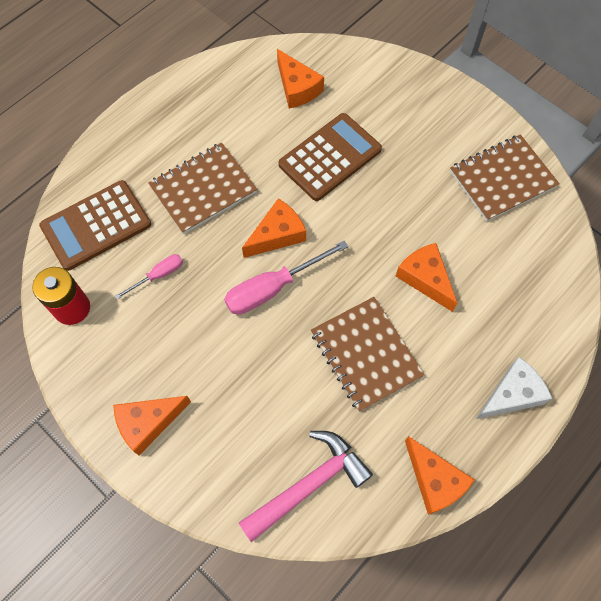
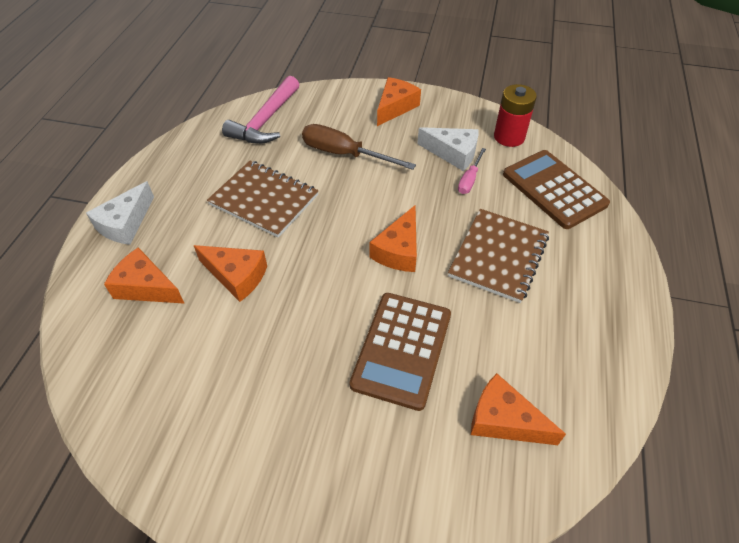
camera: 150 degrees right, 15 degrees down
brown calculator [39,180,151,271] -> brown calculator turned 60 degrees counterclockwise [503,150,610,229]
pink screwdriver [224,241,348,314] -> none
orange cheese [405,436,475,515] -> orange cheese moved to [104,247,185,304]
brown notebook [450,134,560,222] -> none
none -> brown screwdriver [302,124,416,170]
none -> white cheese [417,127,478,171]

